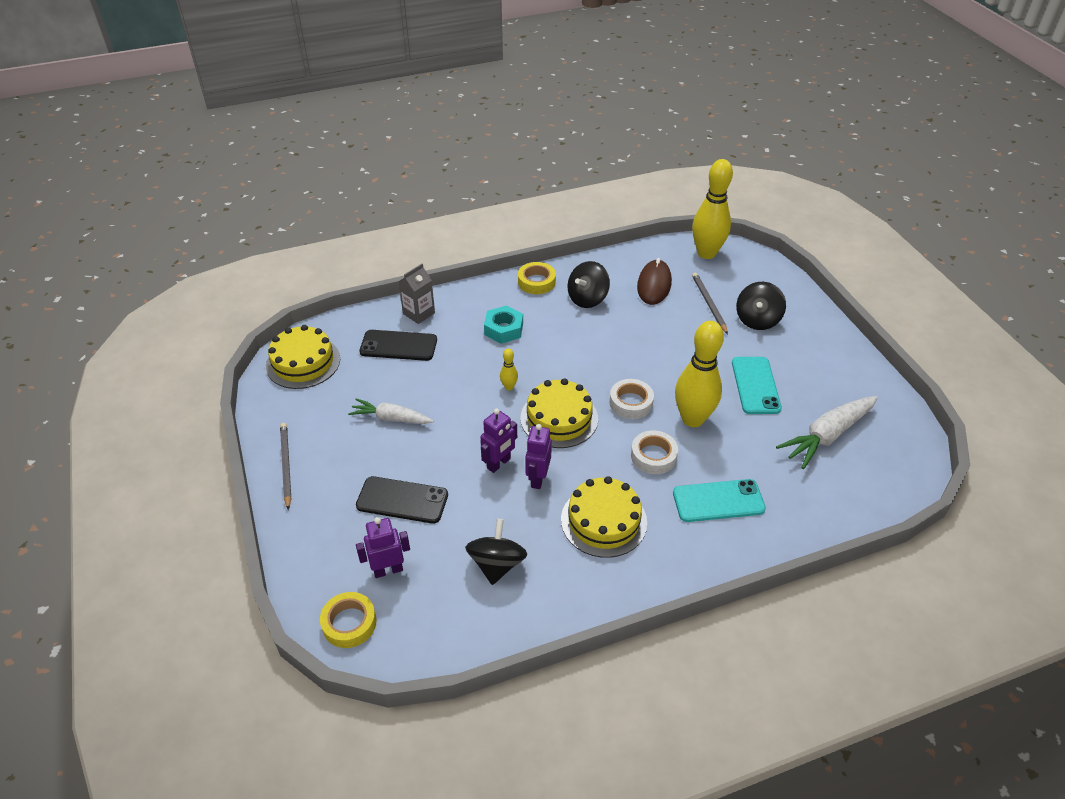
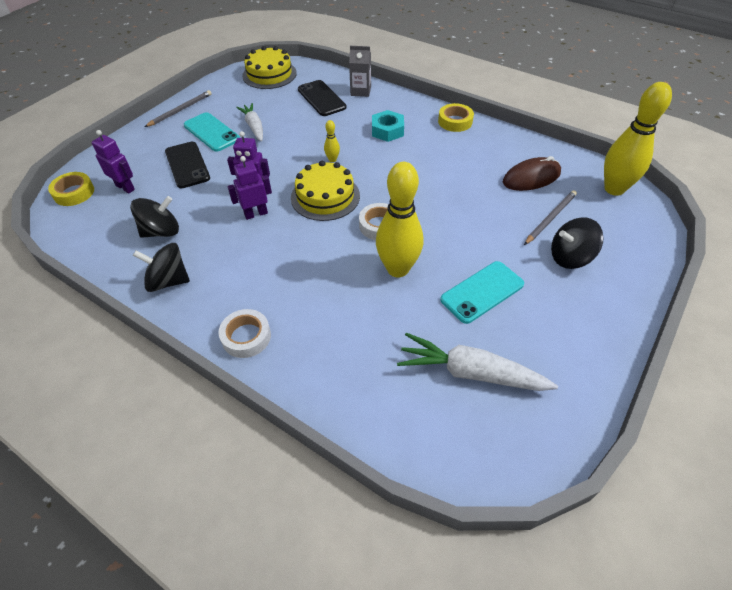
camera: 55 degrees right, 5 degrees up
yellow cake [561,476,647,558] -> none
black spinning top [568,261,610,308] -> black spinning top moved to [133,243,190,292]
white tape [631,430,678,474] -> white tape moved to [218,309,271,358]
turquoise phone [673,479,766,522] -> turquoise phone moved to [184,112,240,152]

